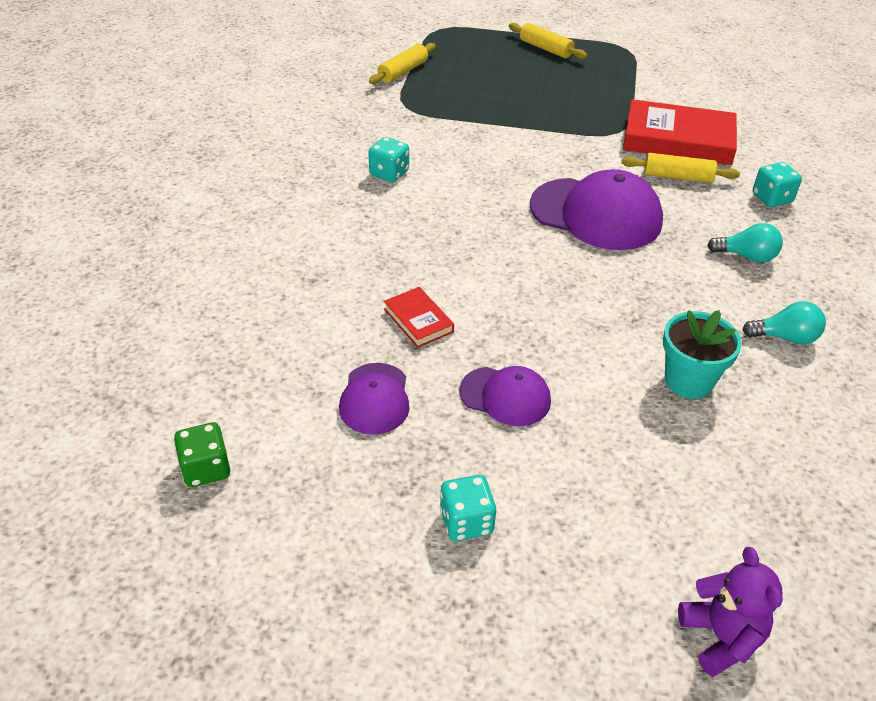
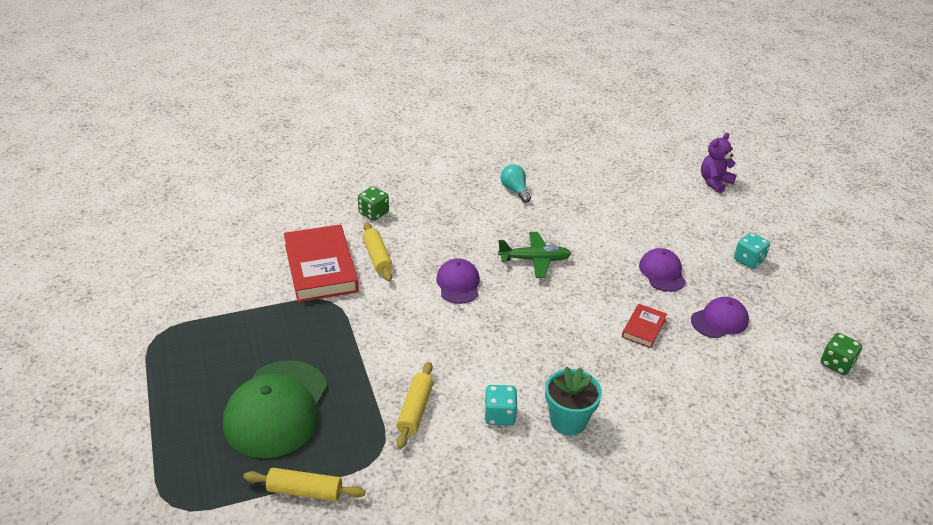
camera: 120 degrees left, 5 degrees down
yellow rolling pin [509,23,587,59] -> yellow rolling pin moved to [396,362,434,449]
purple cap [530,169,663,250] -> purple cap [436,258,480,304], size x0.56
turquoise flower pot [663,310,742,399] -> turquoise flower pot moved to [545,366,602,436]
turquoise light bulb [707,223,783,263] -> none
turquoise dice [753,162,802,207] -> green dice [358,186,389,221]
none -> green cap [223,360,328,458]
none -> green plane [498,232,572,278]

